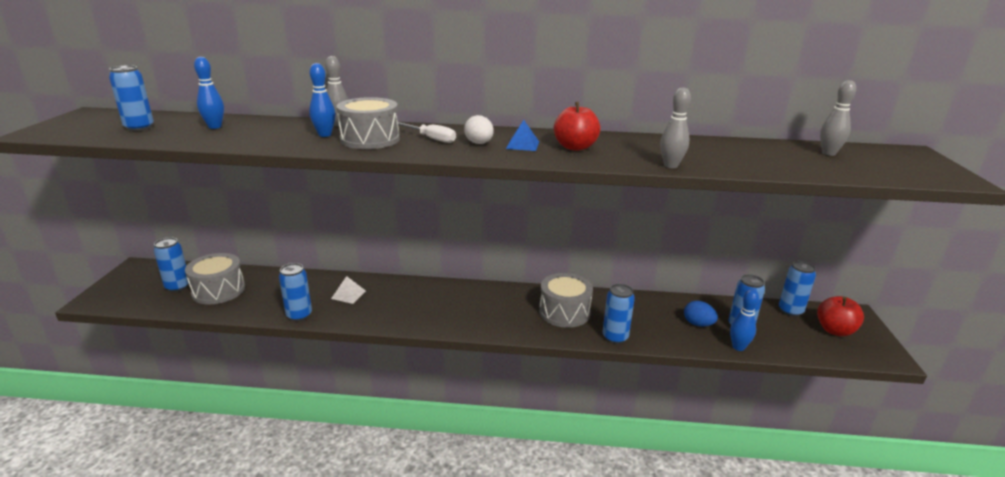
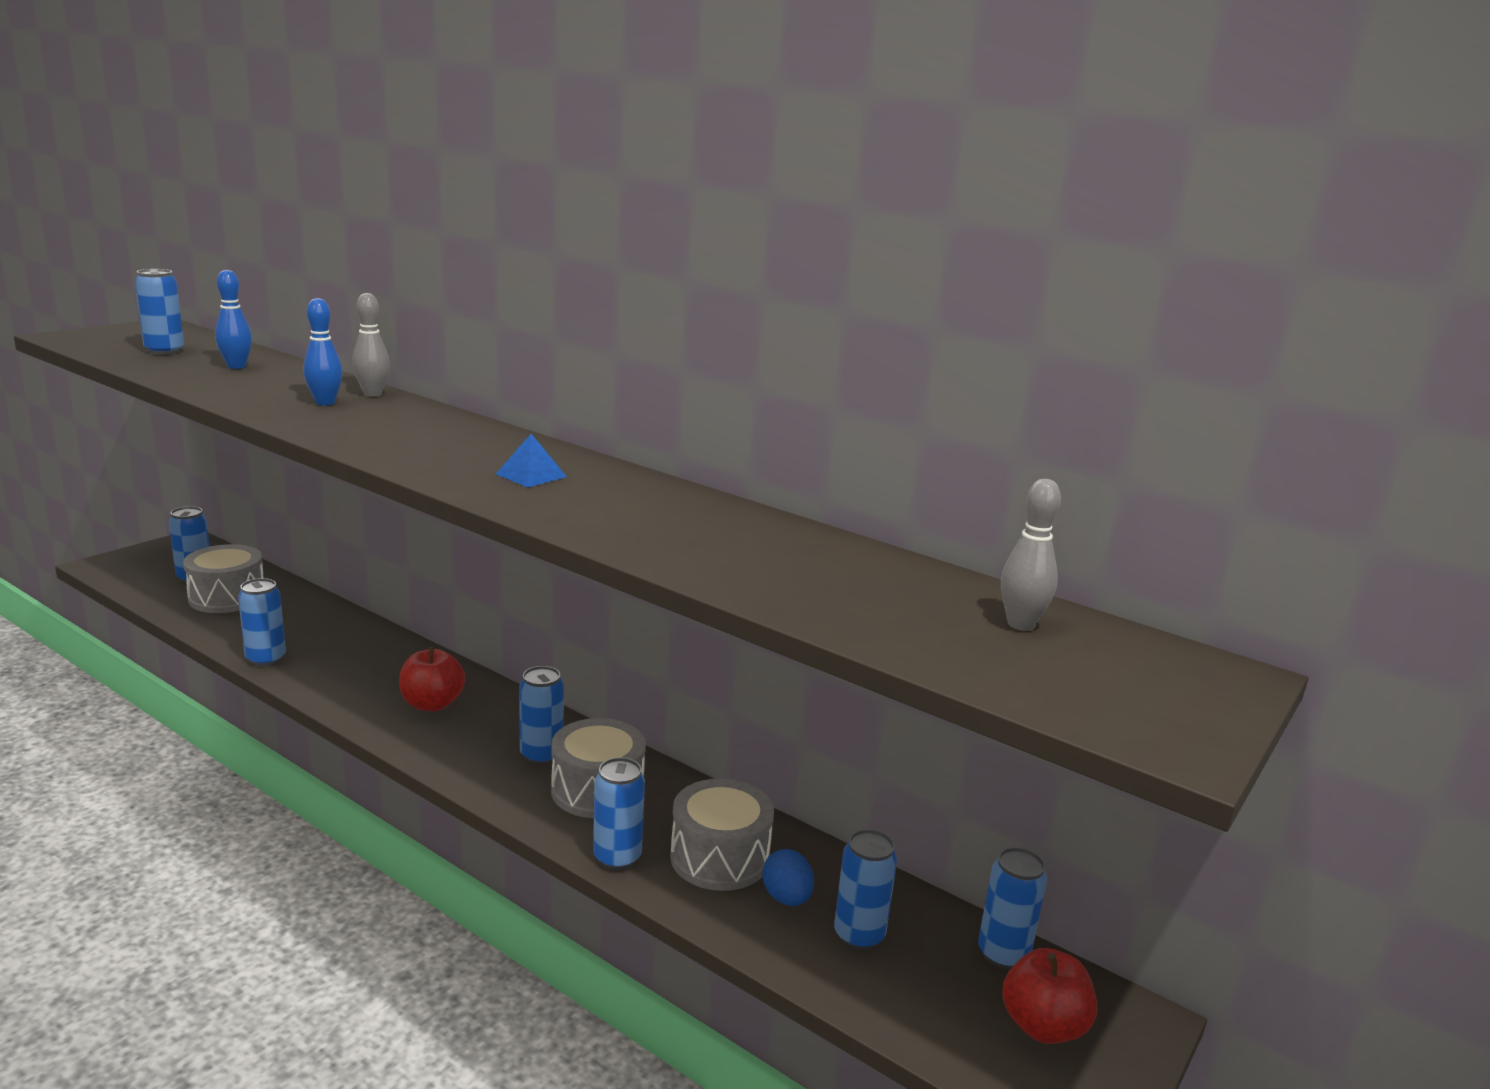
camera: 30 degrees right, 5 degrees down
white pyramid [331,276,366,304] -> none
grey drum [336,97,400,149] -> grey drum moved to [670,778,774,891]
white screwdriver [398,122,456,143] -> none
white egg [464,115,494,144] -> none
red apple [554,102,601,151] -> red apple moved to [399,646,465,711]
grey bowling pin [660,87,691,168] -> none
blue bowling pin [730,289,759,351] -> none
none -> blue can [519,666,564,765]

